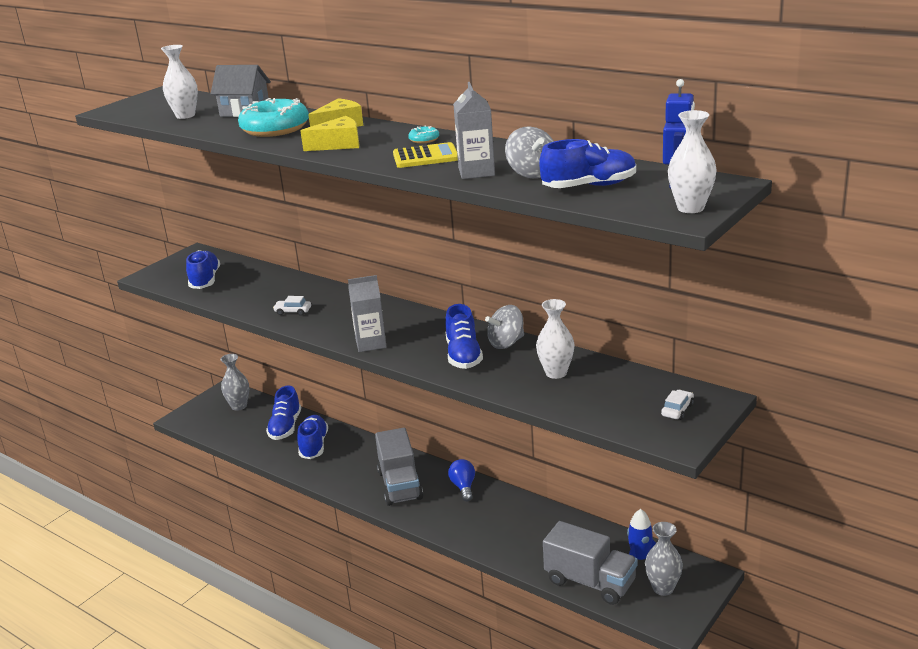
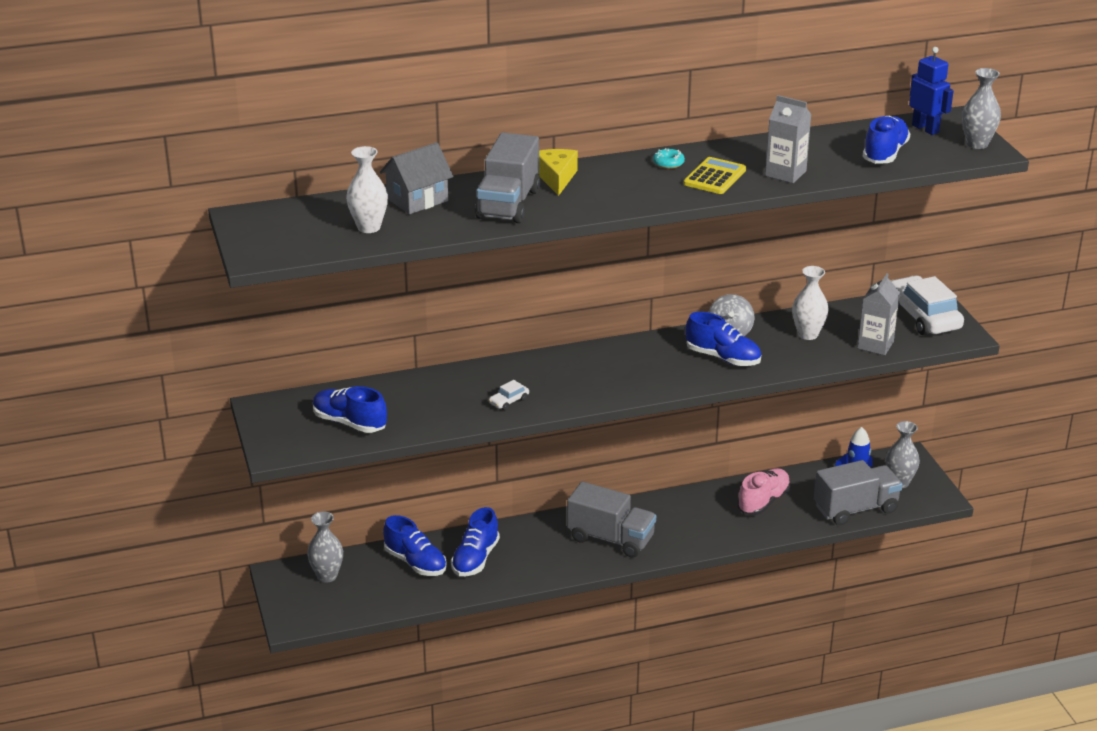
camera: 55 degrees left, 5 degrees up
turquoise donut [238,98,309,137] -> grey truck [475,132,540,223]
blue shoe [297,415,328,459] -> blue shoe turned 105 degrees counterclockwise [451,507,500,576]
yellow cheese [300,116,359,151] -> none
grey carton [348,275,387,352] -> grey carton moved to [858,273,900,355]
blue light bulb [448,459,475,501] -> none
grey spinning top [505,126,554,178] -> none
white car [661,390,694,420] -> white car [891,275,964,335], size x2.35
white vase [668,110,717,213] -> grey vase [962,68,1001,149]
none -> pink shoe [737,468,791,515]

